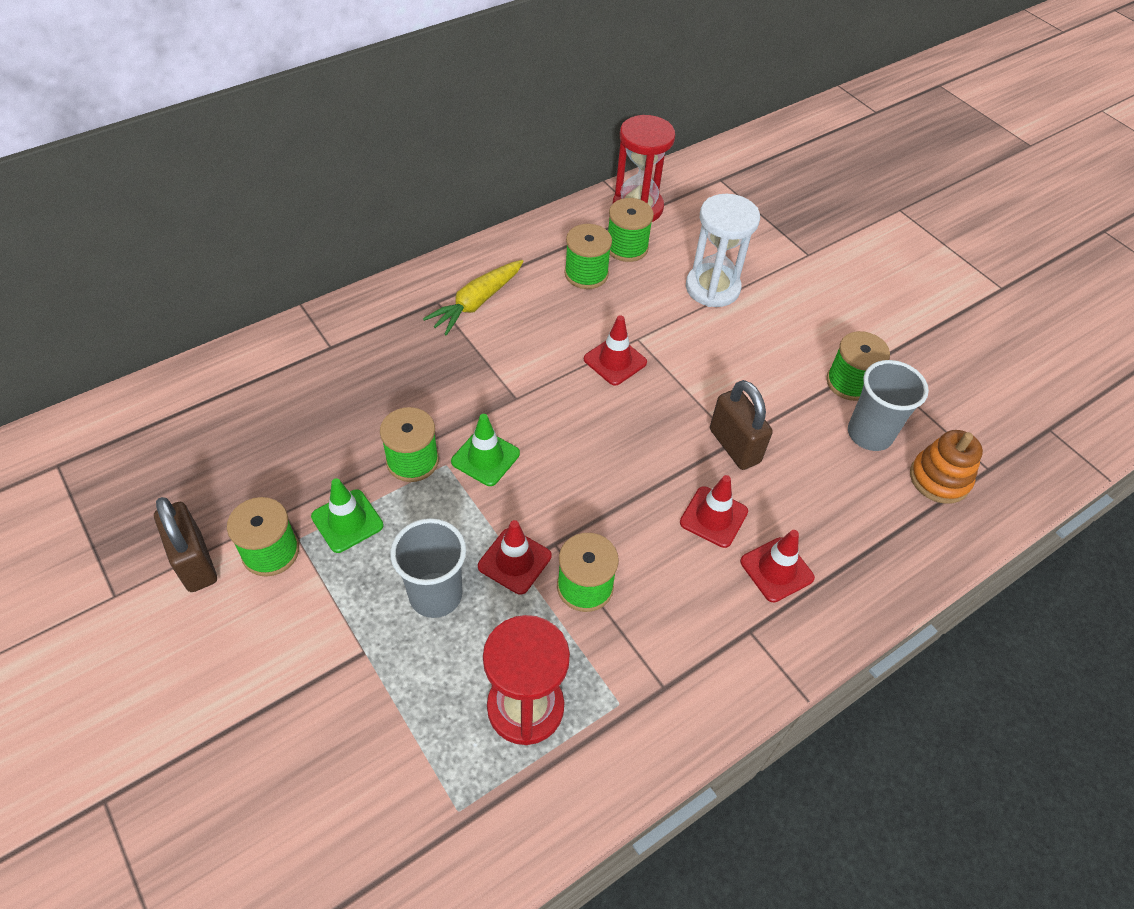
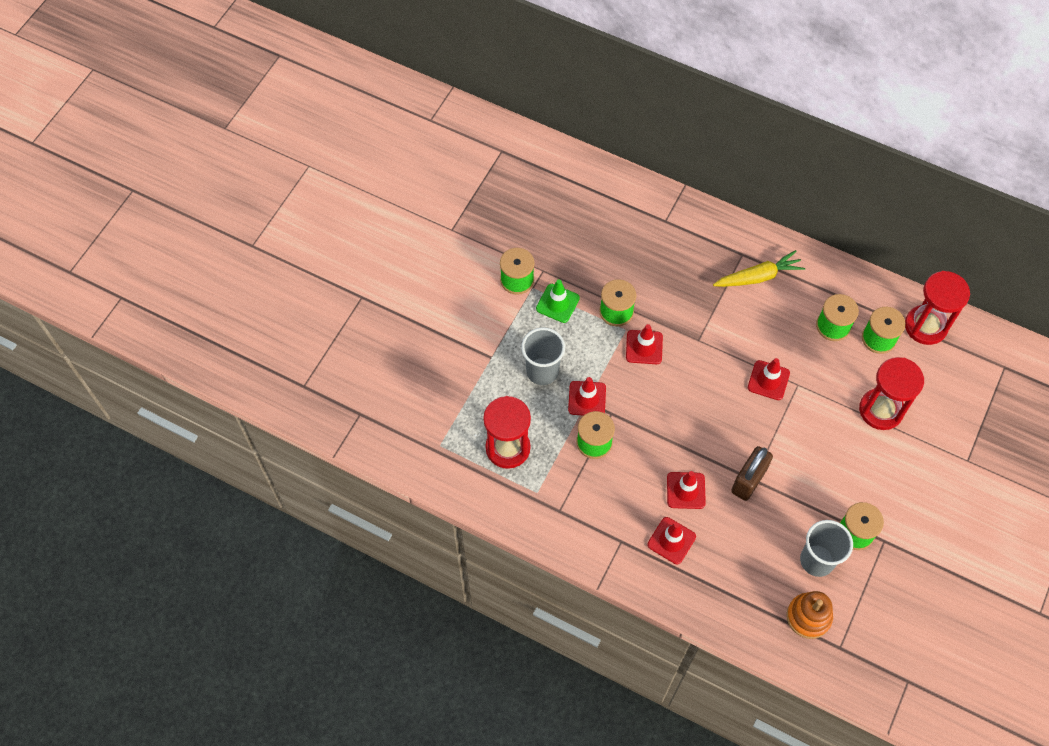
camera: 65 degrees right, 10 degrees up
brown padlock [154,497,217,592] -> none
yellow carrot [423,260,523,336] -> yellow carrot turned 150 degrees clockwise [713,250,805,287]
green traffic cone [451,414,520,486] -> red traffic cone [626,324,663,364]
white hourglass [686,194,760,307] -> red hourglass [859,357,924,430]

